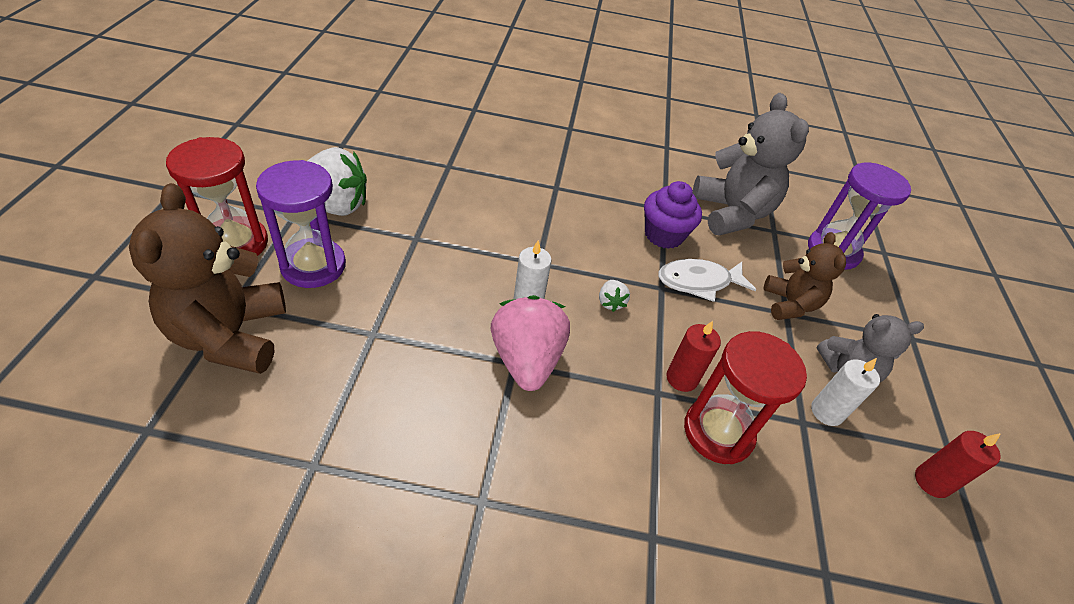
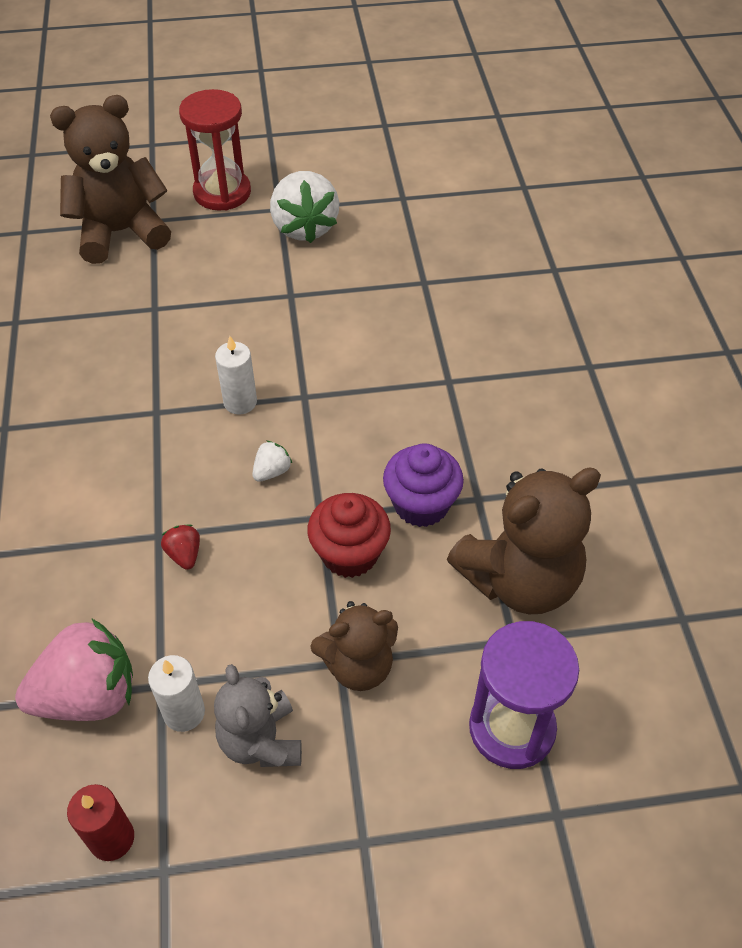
camera: 80 degrees right, 5 degrees up
purple hourglass [256,160,346,288] -> none
pink strawberry [491,295,570,391] -> pink strawberry moved to [15,619,133,721]
white strawberry [599,280,630,312] -> white strawberry turned 150 degrees clockwise [252,441,292,482]
white fish [658,259,756,302] -> red cupcake [307,493,391,578]
red candle [666,321,721,392] -> red strawberry [161,524,200,570]
red hourglass [684,331,807,464] -> none
grey teddy bear [693,93,809,235] -> brown teddy bear [447,467,601,614]

